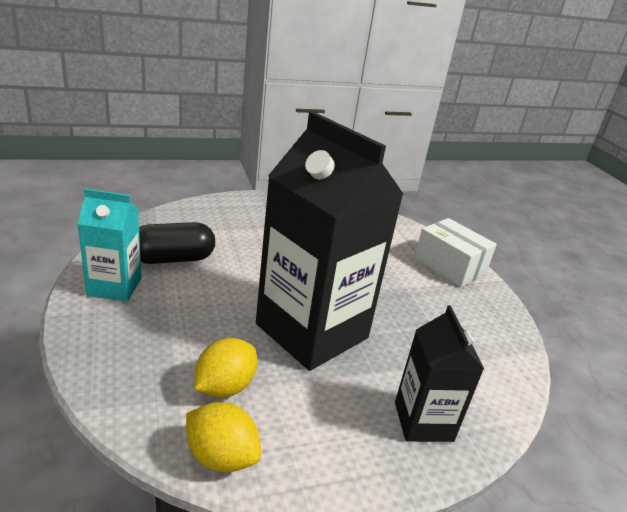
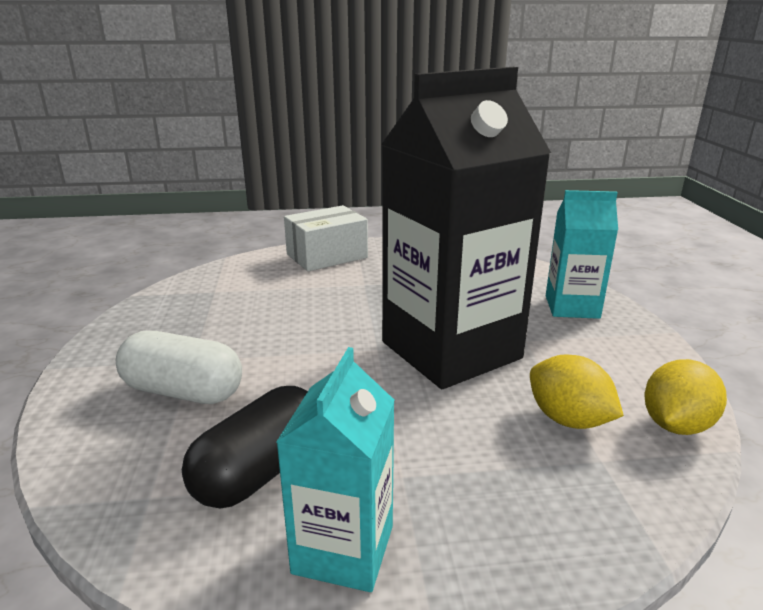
camera: 75 degrees left, 5 degrees down
black capsule [139,222,215,264] -> black capsule turned 45 degrees clockwise [182,386,308,508]
black carton [395,305,484,442] -> turquoise carton [546,190,618,319]
none -> white capsule [116,331,242,404]

